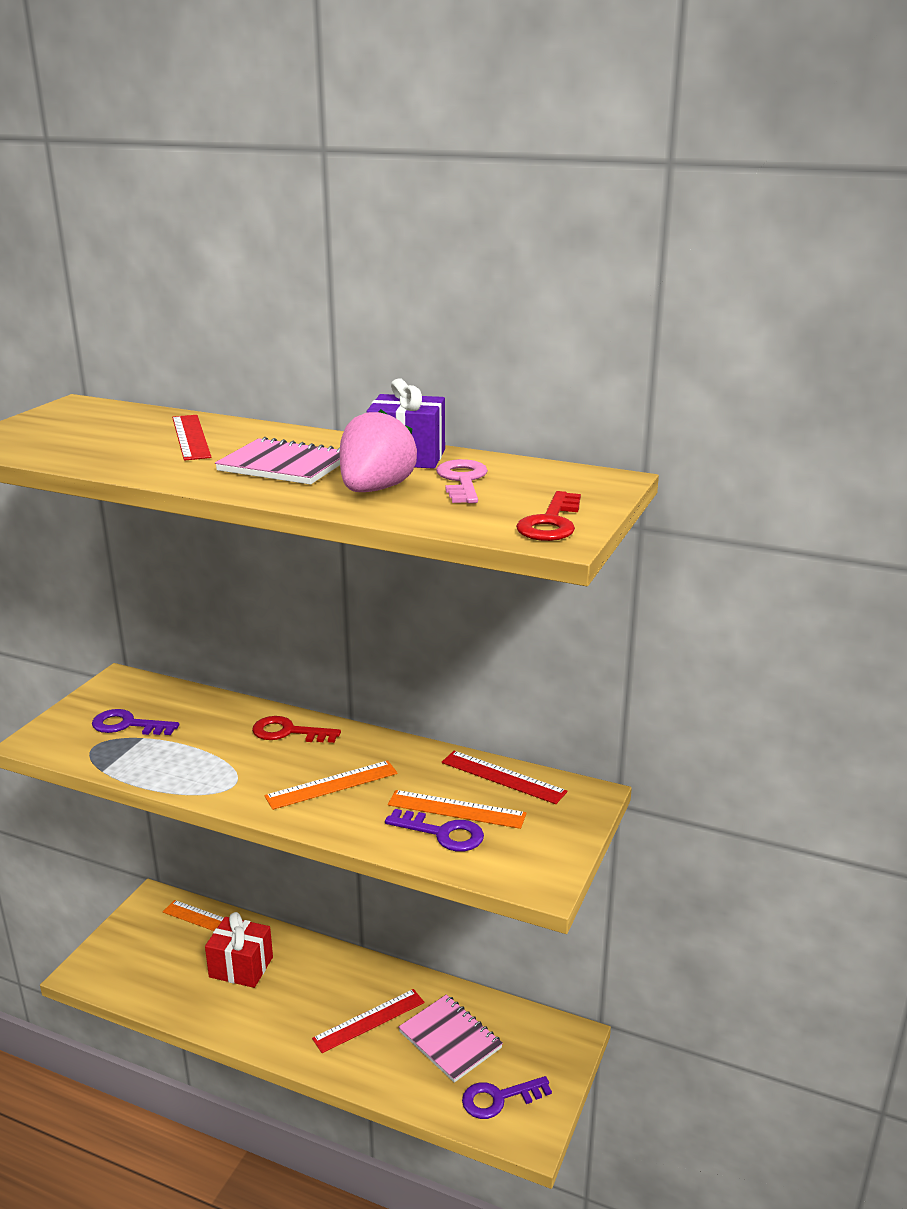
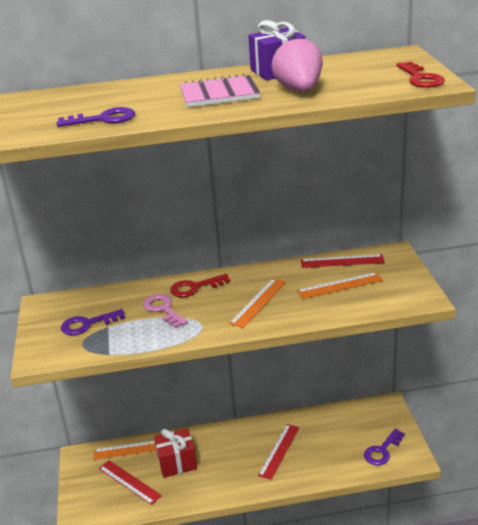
camera: 30 degrees left, 5 degrees up
red ruler [172,415,212,461] -> red ruler moved to [99,460,162,505]
purple key [385,809,484,852] -> purple key moved to [57,107,135,127]
pink notebook [398,994,503,1083] -> none
pink key [436,459,488,503] -> pink key moved to [143,294,188,328]

